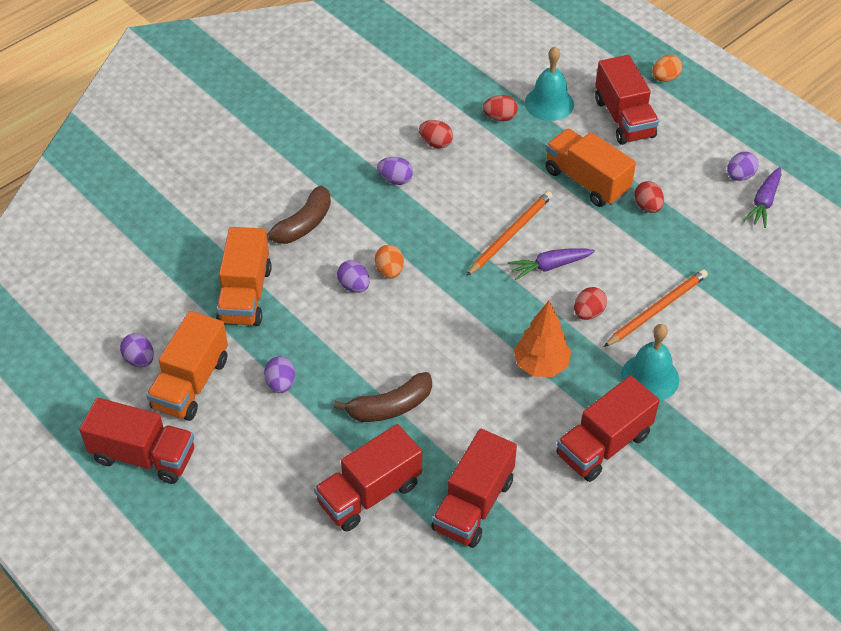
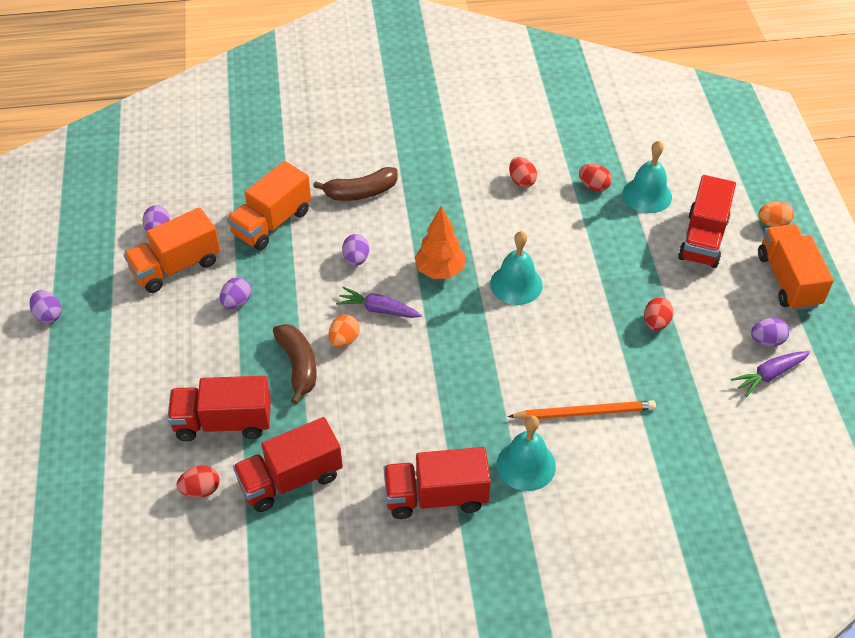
camera: 35 degrees right, 0 degrees up
red truck [79,398,194,484] -> none
brown banana [334,372,432,422] -> brown banana turned 120 degrees counterclockwise [273,324,316,405]
orange egg [375,245,404,278] -> orange egg moved to [328,315,359,348]
purple egg [377,157,413,185] -> purple egg moved to [29,291,61,323]
orange pencil [466,191,553,276] -> turquoise bell [490,231,543,305]
purple carrot [508,248,595,280] -> purple carrot moved to [336,287,422,318]
orange tree [514,301,571,377] -> orange tree moved to [414,206,466,279]
orange truck [545,129,636,207] -> orange truck moved to [758,224,834,311]
red egg [574,287,607,320] -> red egg moved to [177,466,220,498]

